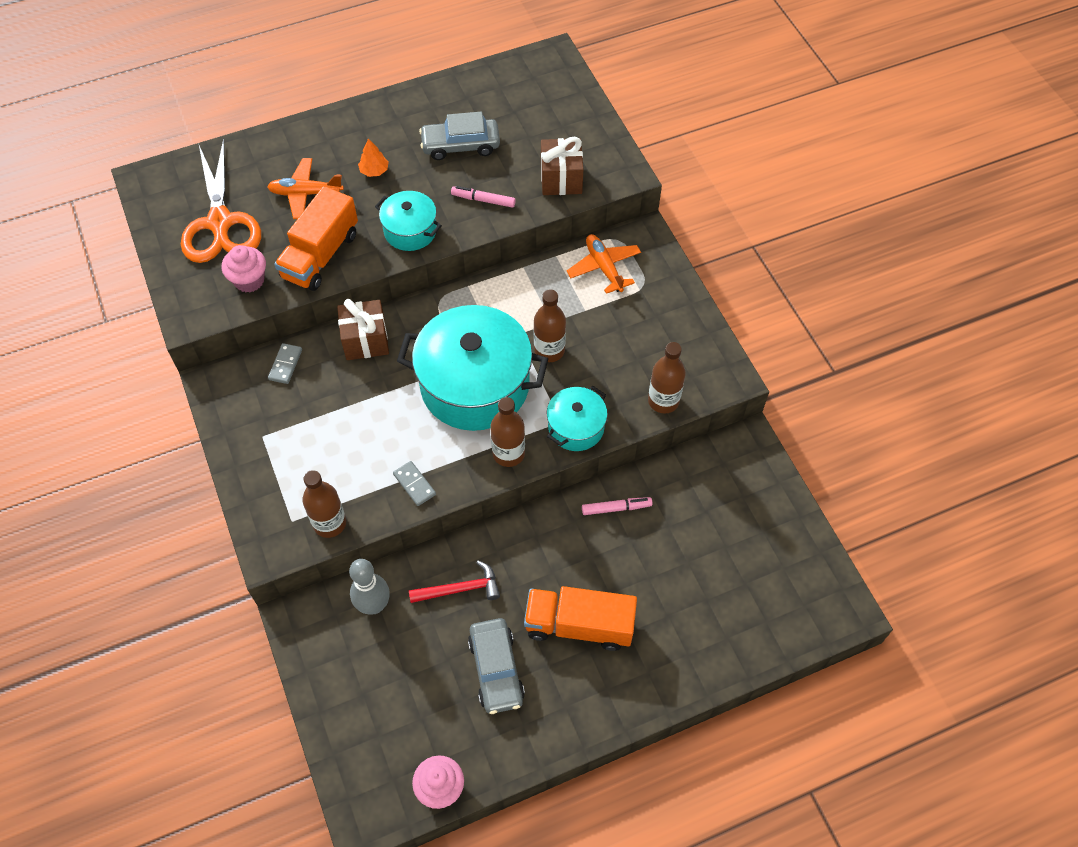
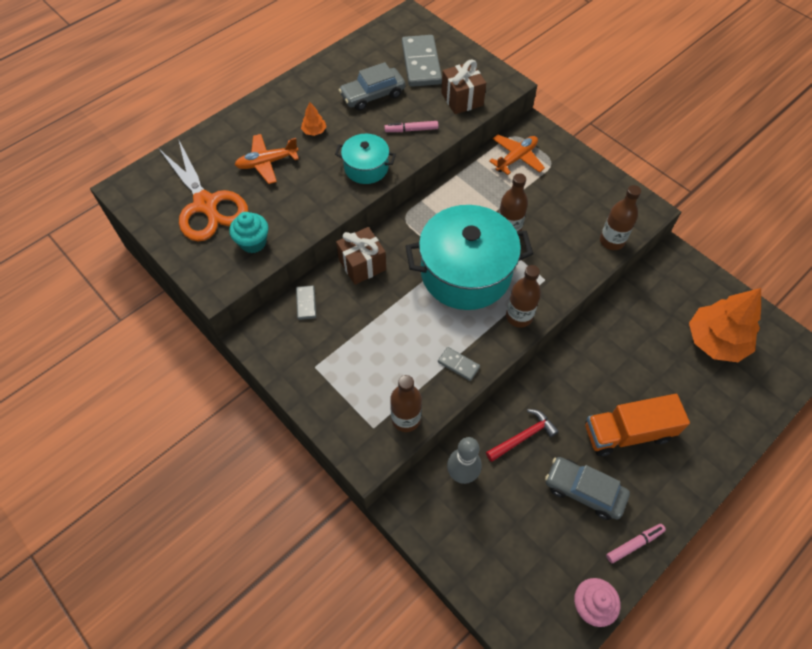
camera: 20 degrees left, 0 degrees up
pink cupcake [222,245,266,293] -> turquoise cupcake [229,212,268,253]
orange truck [274,186,358,291] -> none
grey car [468,618,525,714] -> grey car turned 150 degrees clockwise [545,457,630,520]
turquoise pot [547,386,608,451] -> none
orange plane [567,234,641,294] -> orange plane turned 90 degrees clockwise [489,135,545,175]
pink marker [582,497,653,515] -> pink marker moved to [606,524,666,563]
none -> grey domino [402,35,442,87]
none -> orange tree [689,288,761,362]

